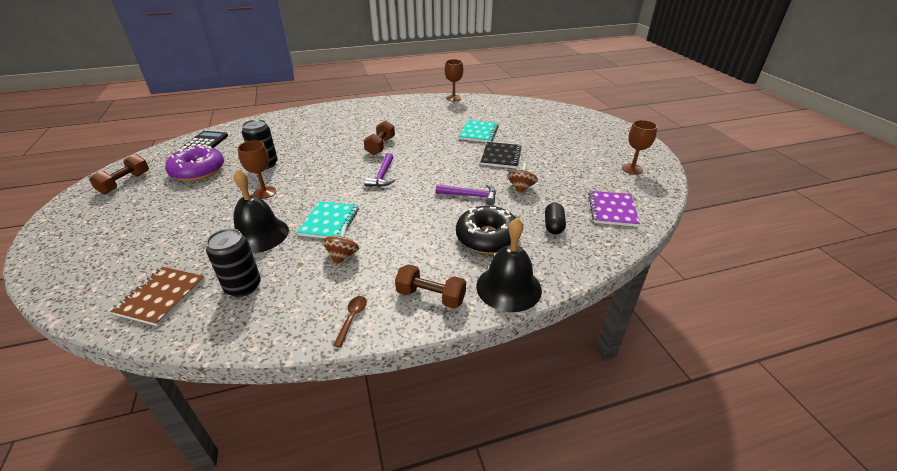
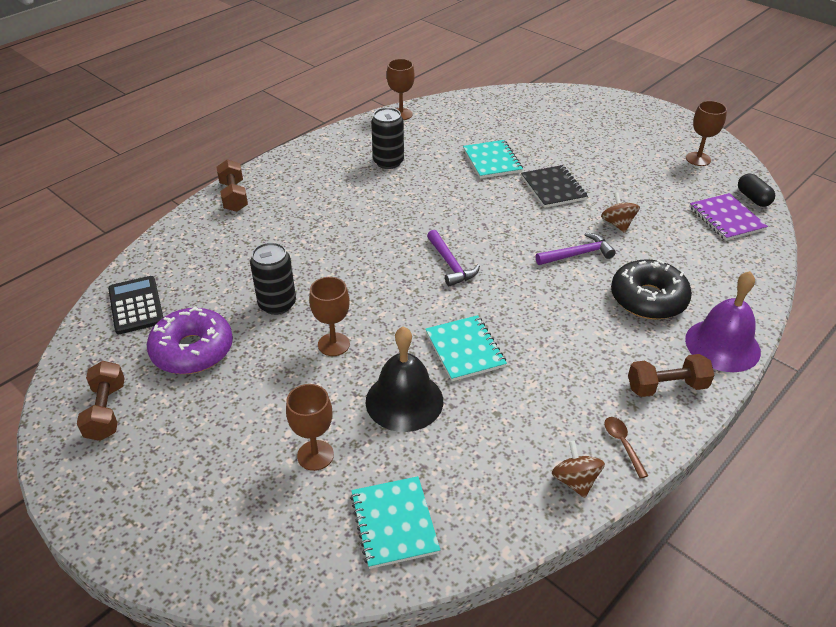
camera: 30 degrees left, 5 degrees up
brown notebook [110,267,205,326] -> turquoise notebook [350,476,440,569]
black can [206,228,261,297] -> black can moved to [371,107,404,169]
brown spinning top [322,225,359,265] -> brown spinning top moved to [552,441,605,498]
brown dumbbell [364,120,395,155] -> brown dumbbell moved to [216,159,248,212]
black bell [476,218,542,312] -> purple bell [685,271,761,372]
black capsule [545,202,566,234] -> black capsule moved to [738,174,775,207]
none -> brown goblet [286,384,334,471]

